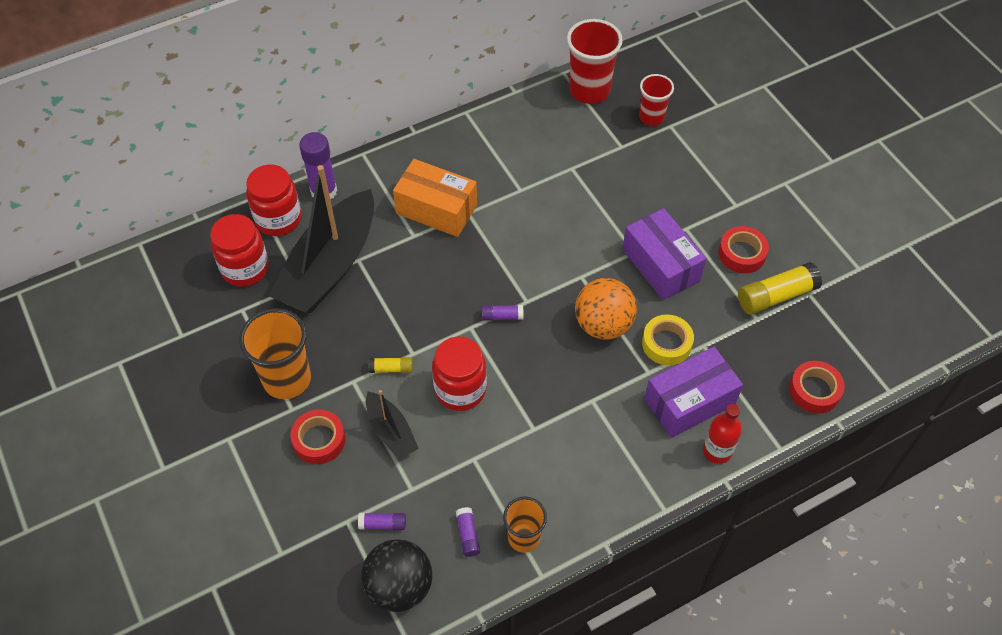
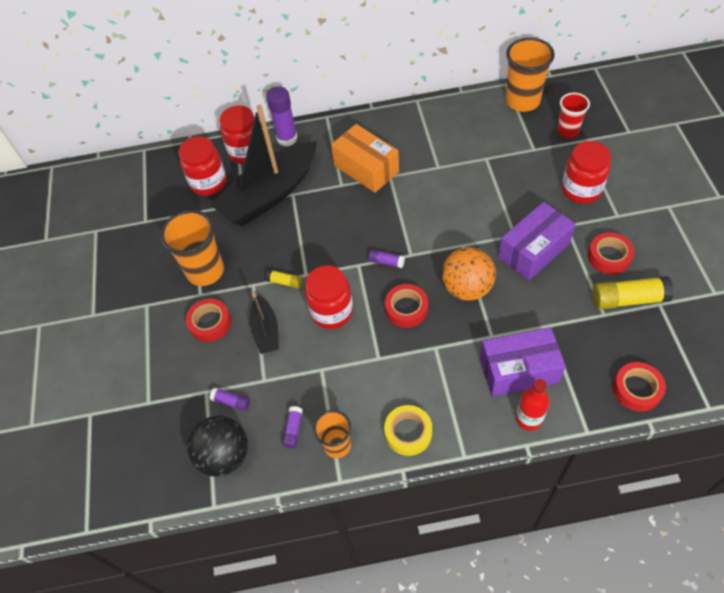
camera: 25 degrees right, 0 degrees up
red cup [567,19,623,104] -> orange cup [506,38,555,112]
purple box [622,208,707,300] -> purple box turned 60 degrees clockwise [498,202,576,281]
yellow tape [642,314,694,365] -> yellow tape moved to [384,405,432,456]
none -> red tape [385,284,428,328]
none -> red jar [562,141,611,204]

